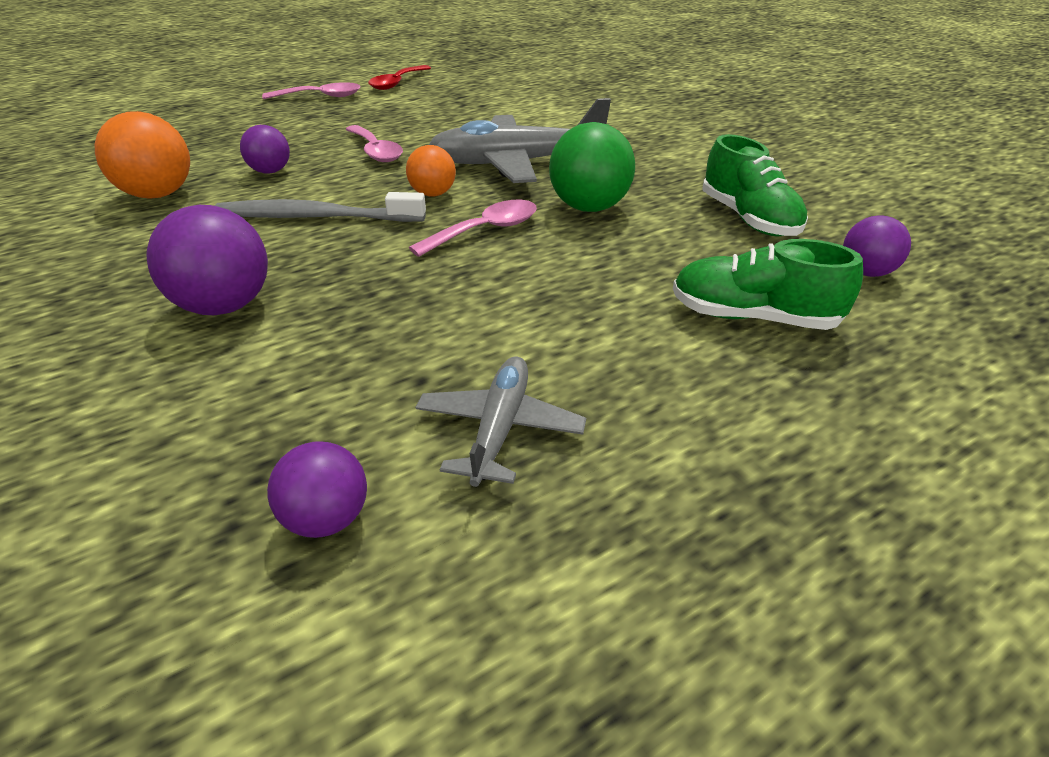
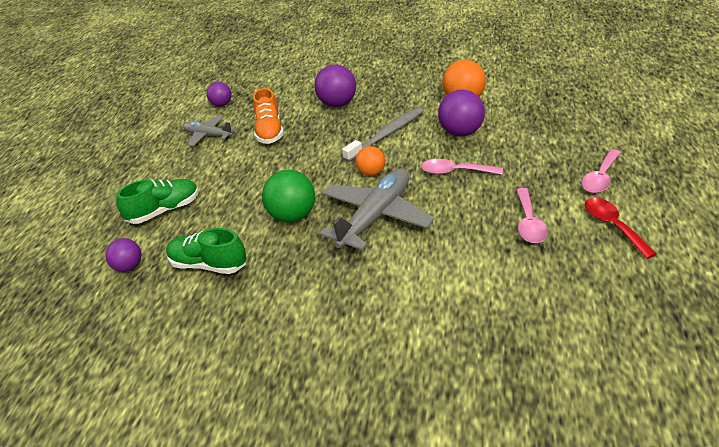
camera: 135 degrees right, 0 degrees up
purple ball [240,125,290,174] -> purple ball [438,90,485,137], size x1.64
pink spoon [409,200,537,257] -> pink spoon moved to [516,188,548,243]
grey plane [415,357,586,487] -> grey plane turned 150 degrees clockwise [183,116,236,146]
none -> orange shoe [253,88,284,144]

